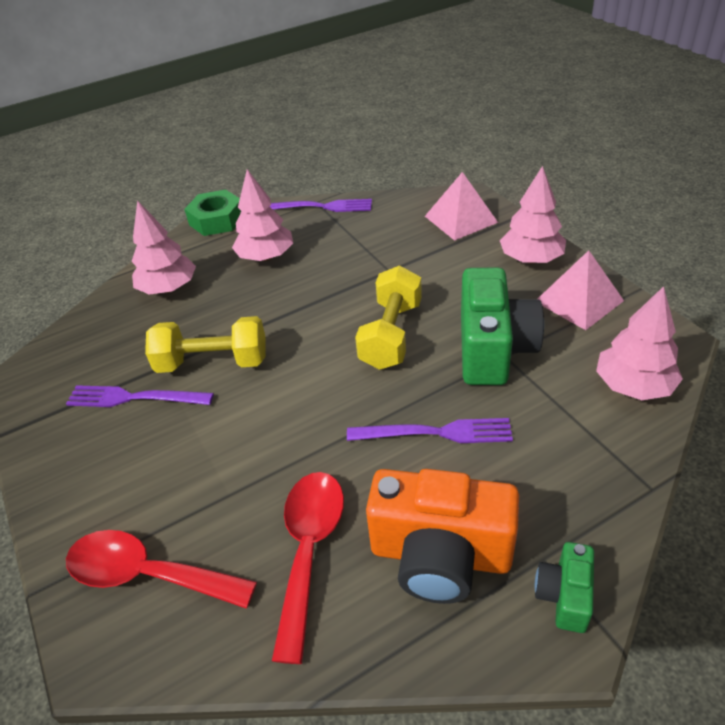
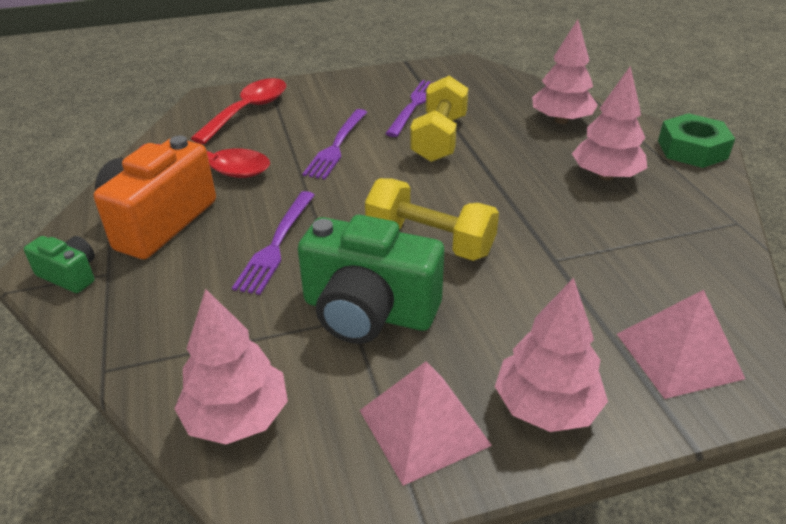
camera: 100 degrees right, 5 degrees down
purple fork [270,199,372,212] -> purple fork moved to [303,109,367,179]

